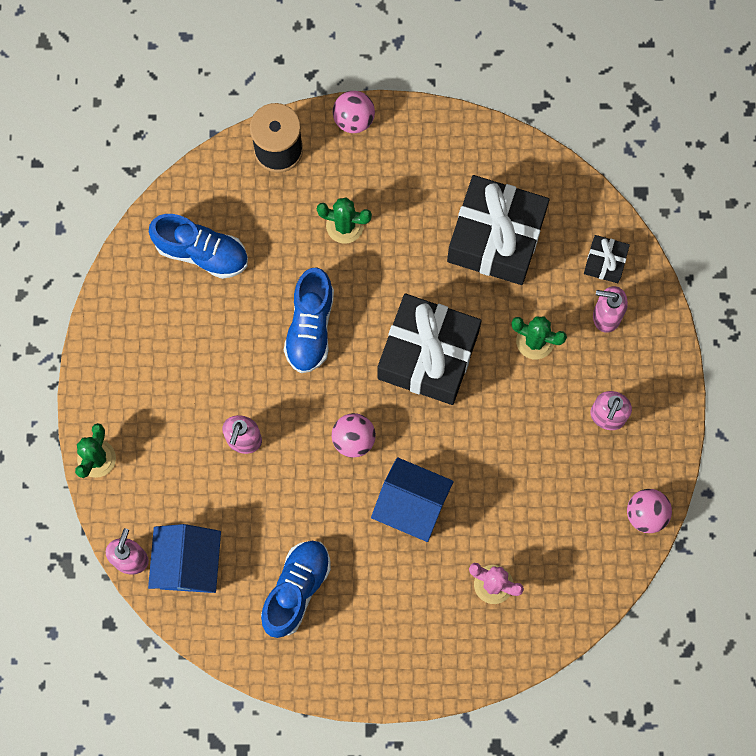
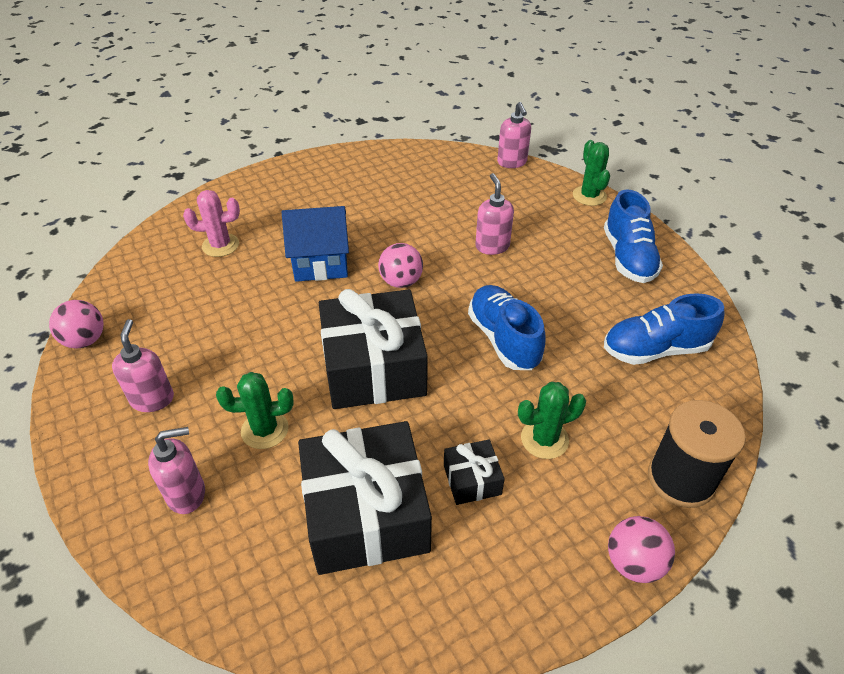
camera: 150 degrees right, 30 degrees down
blue house [148,524,221,593] -> none
blue shoe [261,541,331,638] -> blue shoe moved to [604,189,663,283]
black gift [584,235,630,283] -> black gift moved to [444,439,505,505]

